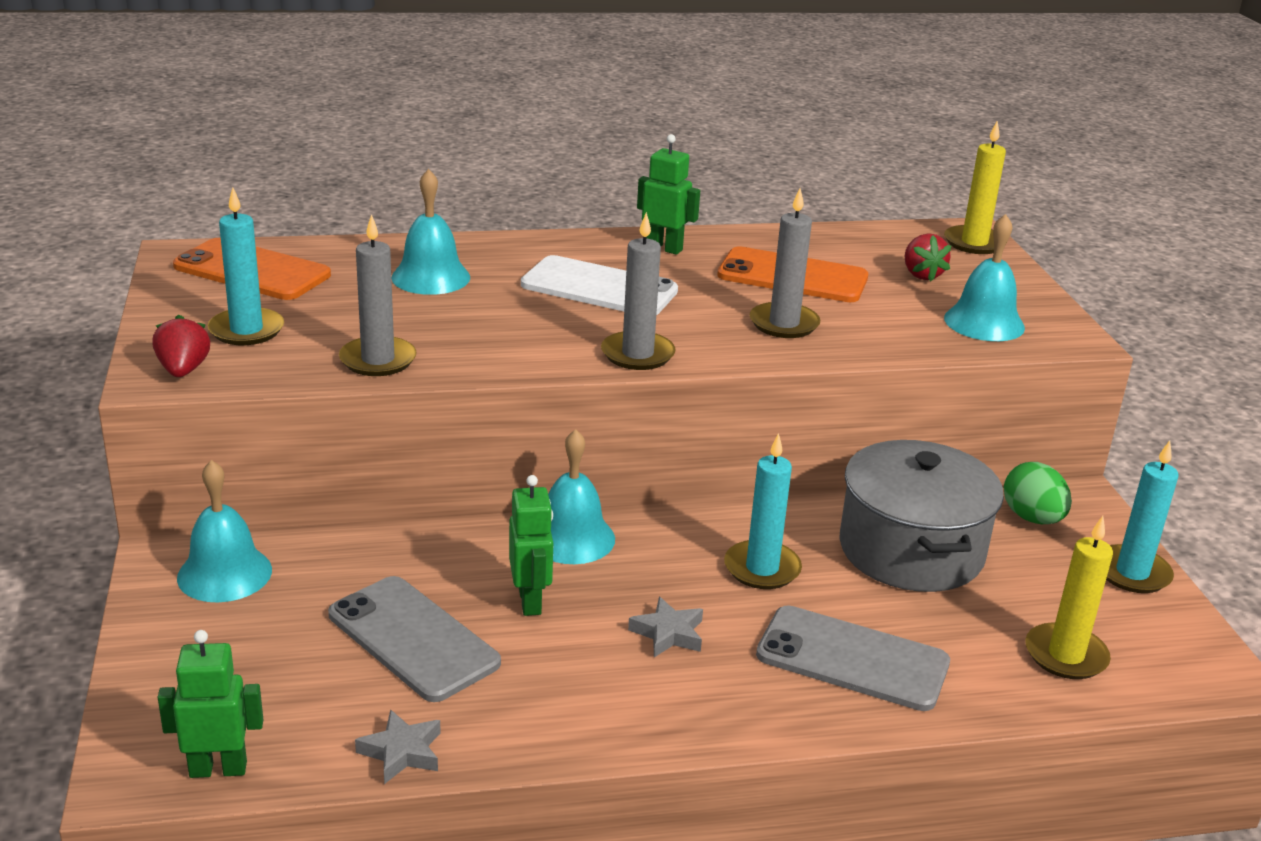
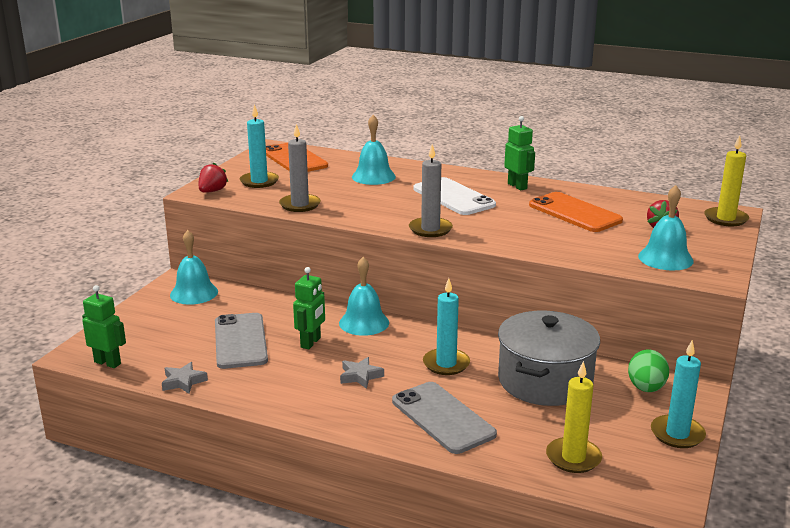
camera: 35 degrees right, 5 degrees down
grey candle [750,188,820,338] -> none

